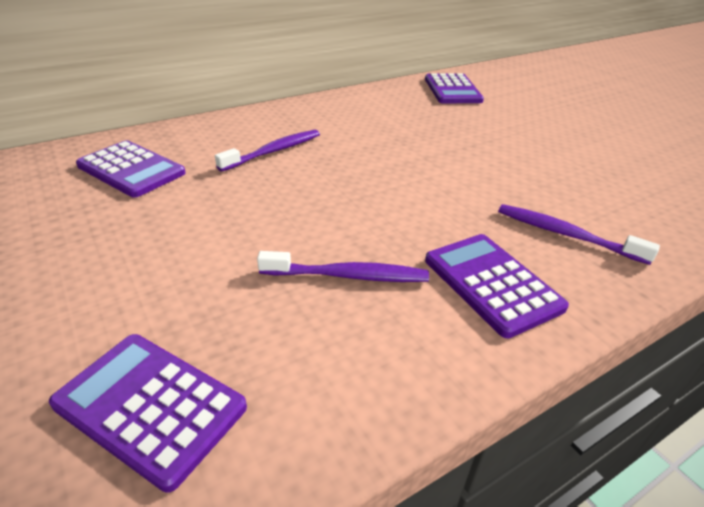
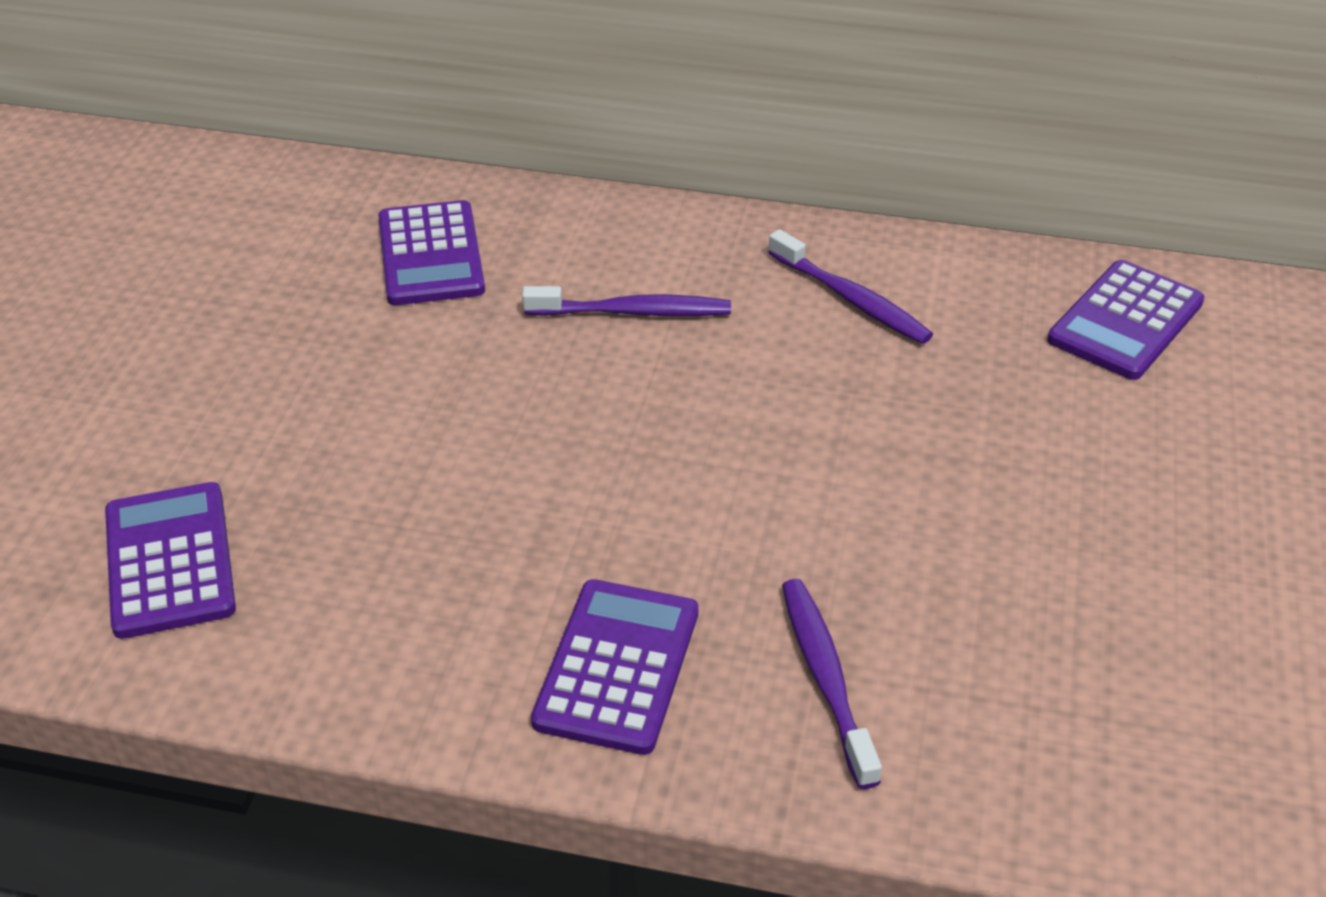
camera: 45 degrees right, 5 degrees up
purple toothbrush [257,251,429,282] -> purple toothbrush moved to [768,229,933,344]

